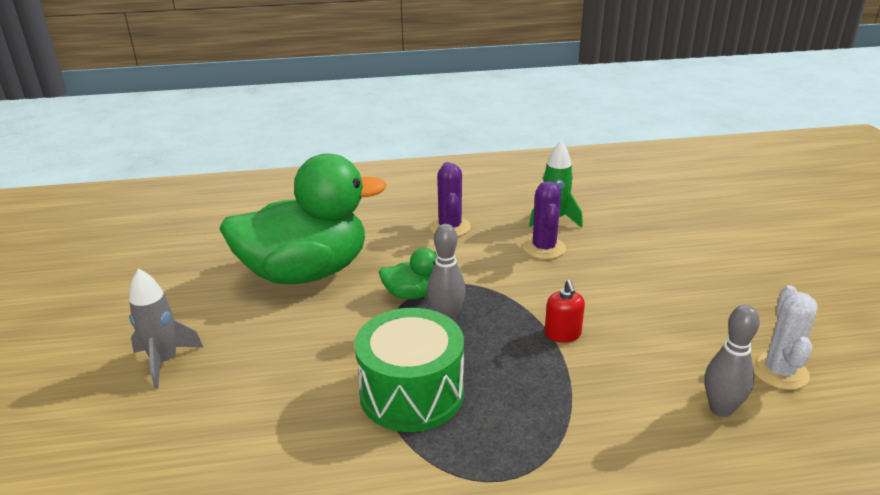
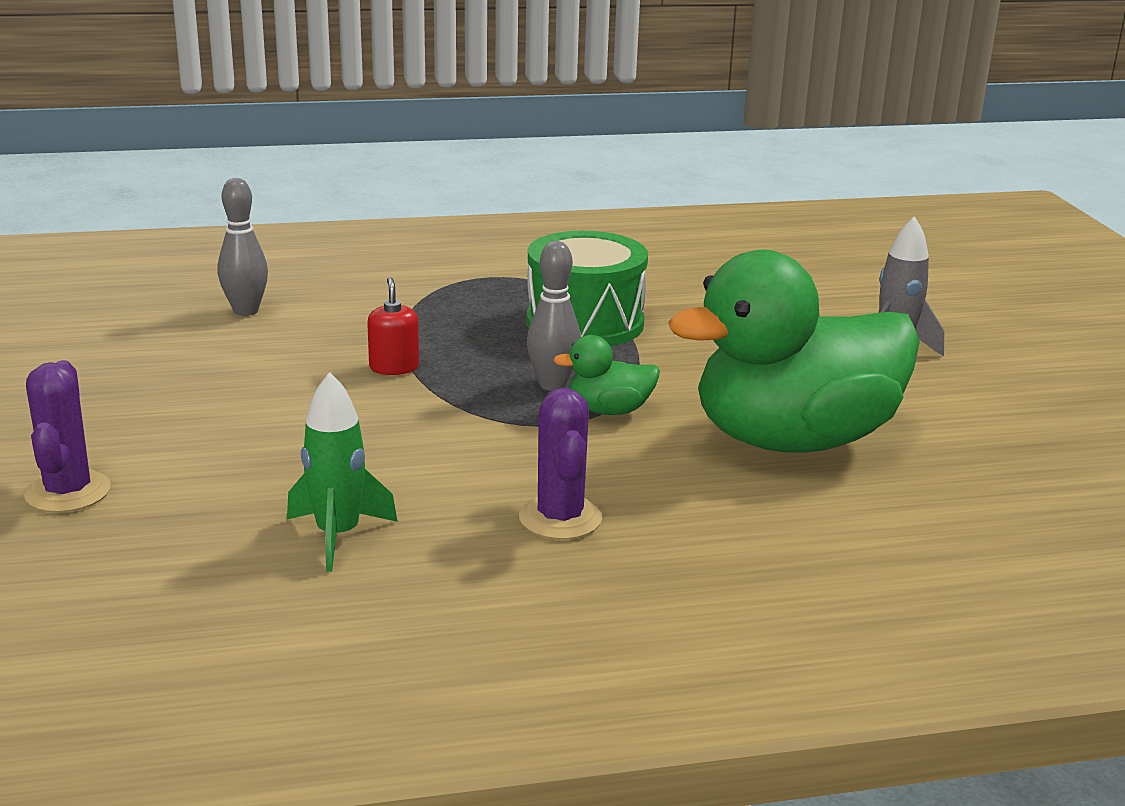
camera: 175 degrees right, 5 degrees down
purple cactus [523,181,566,259] -> purple cactus moved to [24,360,111,513]
white cactus [752,285,818,390] -> none

